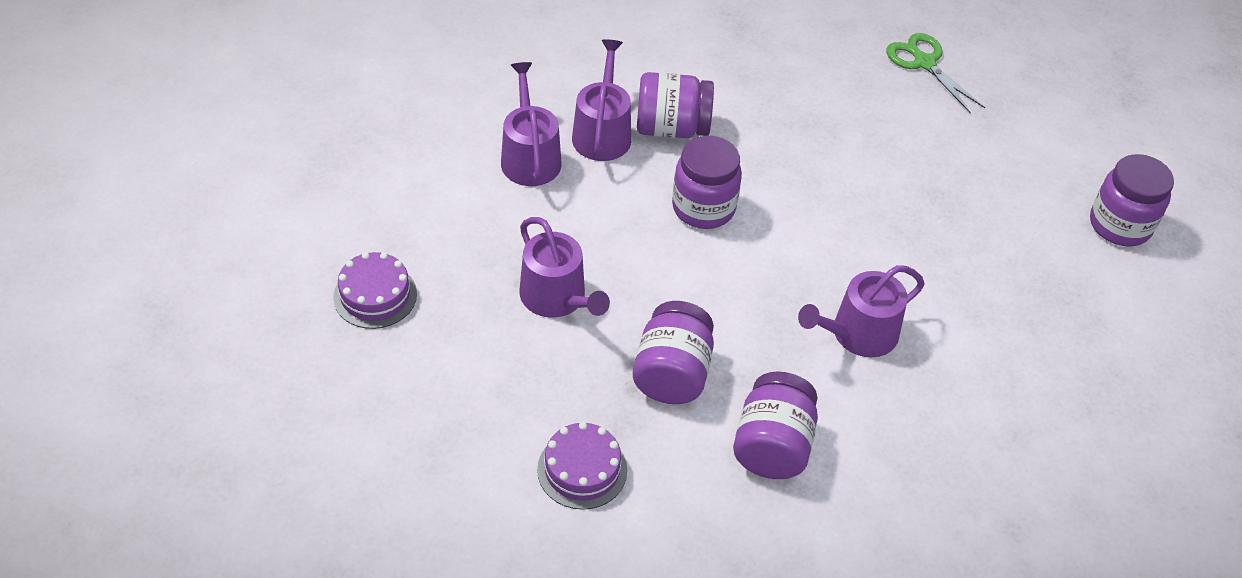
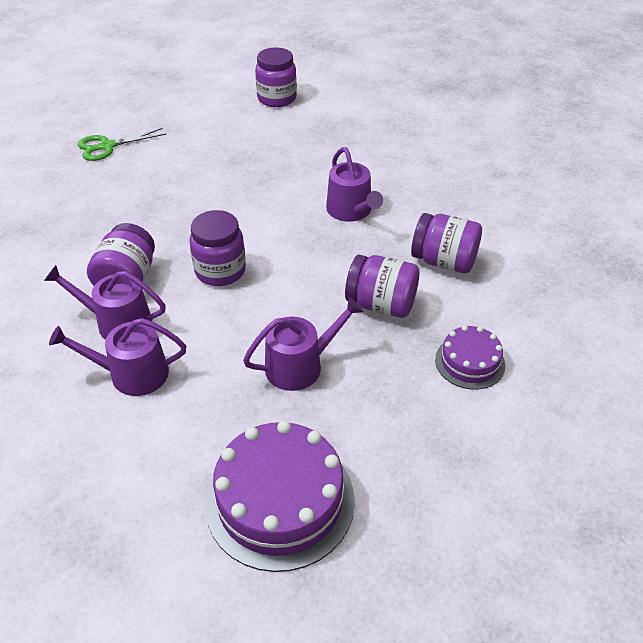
camera: 80 degrees left, 5 degrees down
purple cake [333,252,417,329] -> purple cake [205,421,355,572], size x1.84

